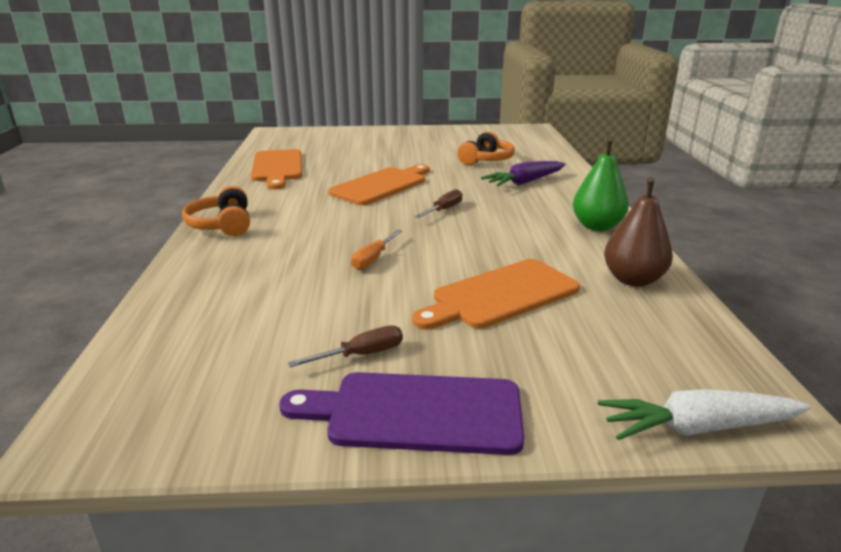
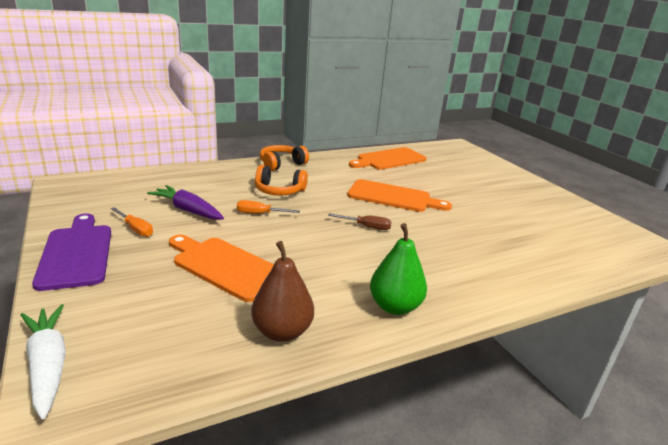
camera: 65 degrees right, 0 degrees up
brown screwdriver [288,325,403,367] -> orange screwdriver [110,207,153,237]
orange headphones [457,132,515,165] -> orange headphones moved to [255,165,308,196]
purple carrot [481,161,566,186] -> purple carrot moved to [147,185,224,220]

